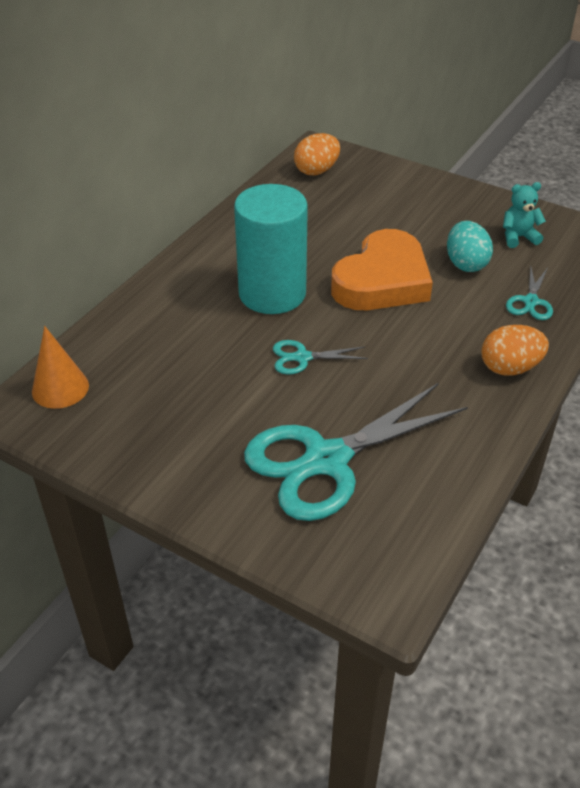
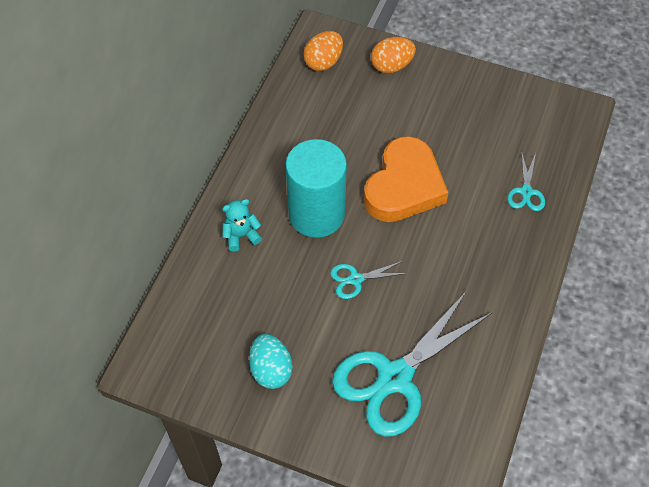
camera: 10 degrees left, 15 degrees up
orange cone [32,326,89,409] -> none
turquoise egg [447,221,493,272] -> turquoise egg moved to [249,334,293,389]
orange egg [481,325,549,376] -> orange egg moved to [371,37,416,74]
turquoise teddy bear [503,182,546,248] -> turquoise teddy bear moved to [222,199,262,251]

